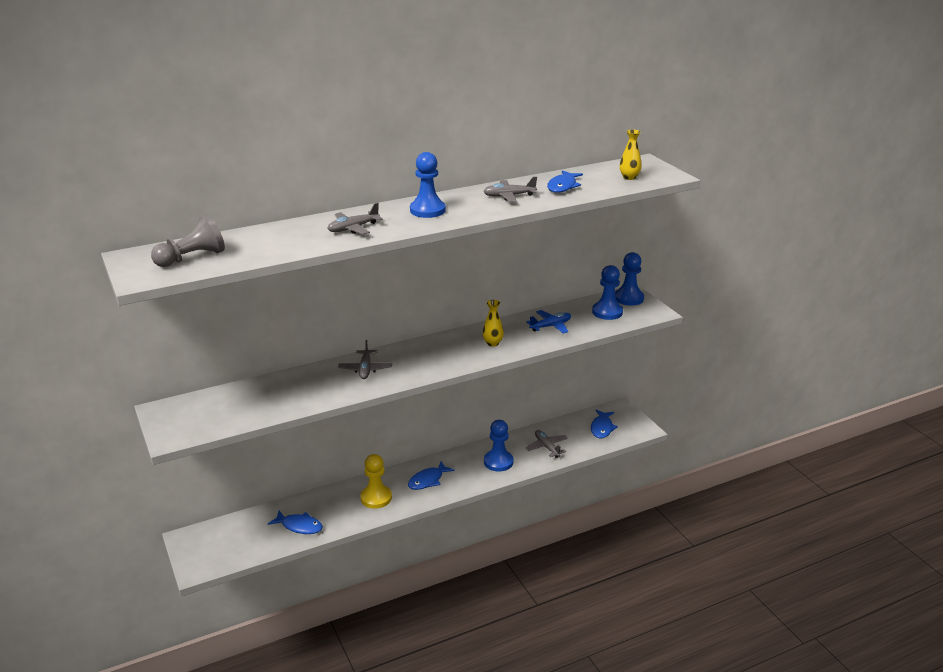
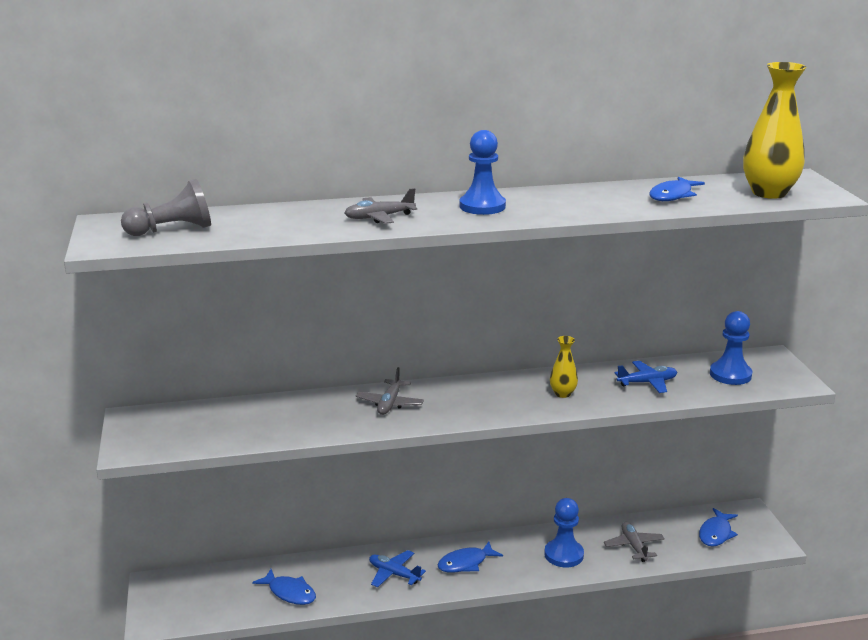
camera: 15 degrees right, 5 degrees down
yellow pawn [360,454,392,508] -> blue plane [369,550,426,587]
grey plane [483,177,537,202] -> none
blue pawn [615,252,644,306] -> none
yellow vase [620,130,642,180] -> yellow vase [743,62,806,199], size x1.98

